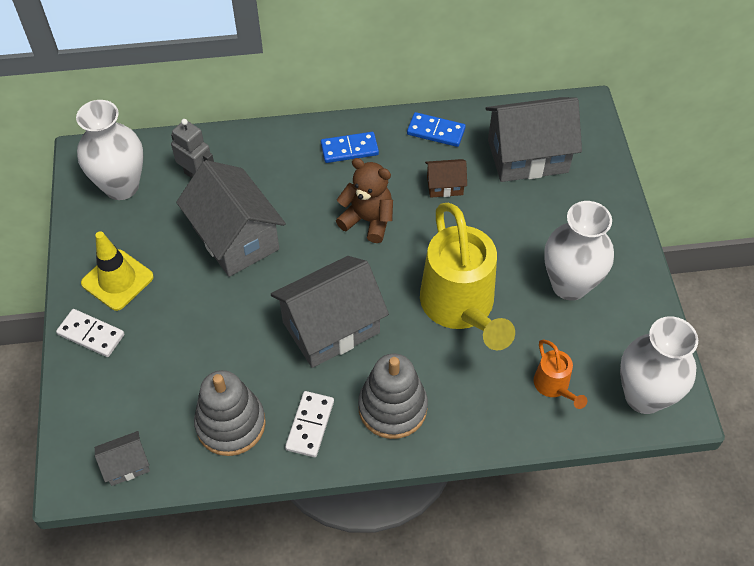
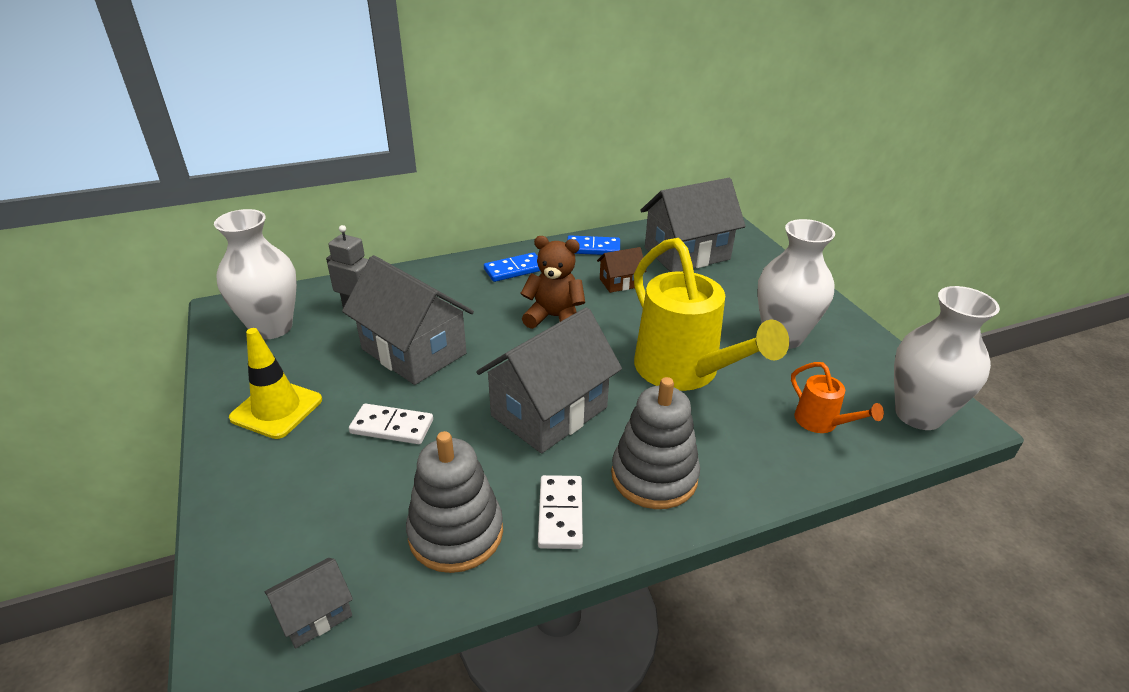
camera: 15 degrees left, 20 degrees down
white domino [56,309,124,357] -> white domino moved to [349,403,433,444]

